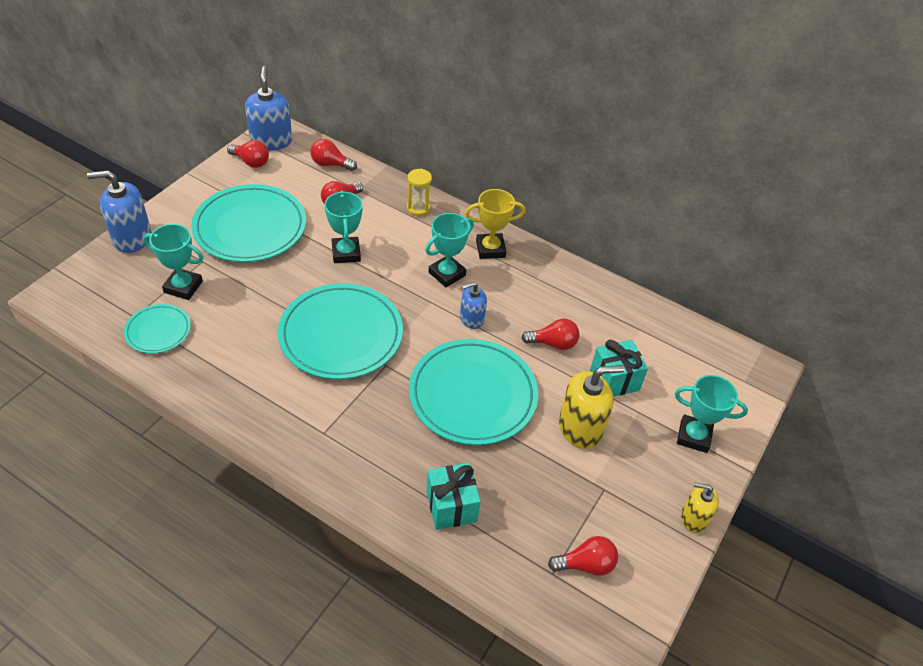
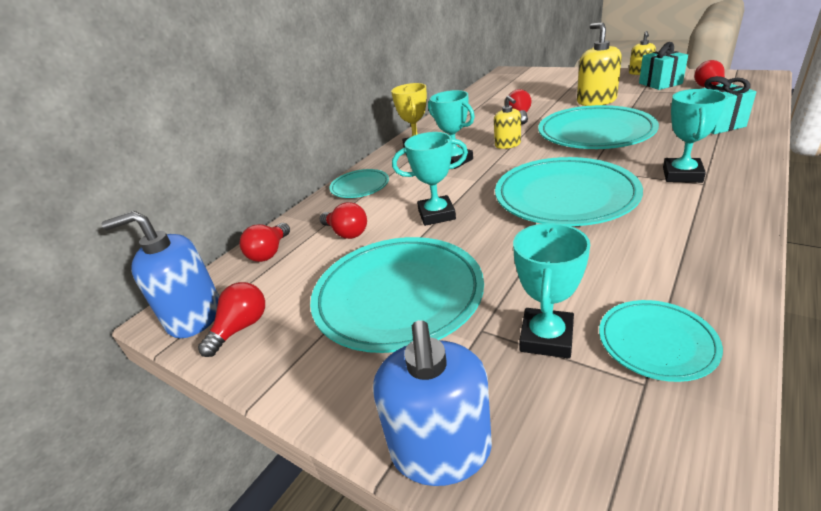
camera: 80 degrees left, 15 degrees down
yellow hourglass [407,169,432,216] -> turquoise plate [329,169,389,198]
blue soap dispenser [460,282,487,329] -> yellow soap dispenser [494,96,521,149]
turquoise gift [590,340,648,397] -> turquoise gift moved to [639,42,688,90]
turquoise trophy [675,375,748,453] -> turquoise trophy moved to [663,89,728,183]

